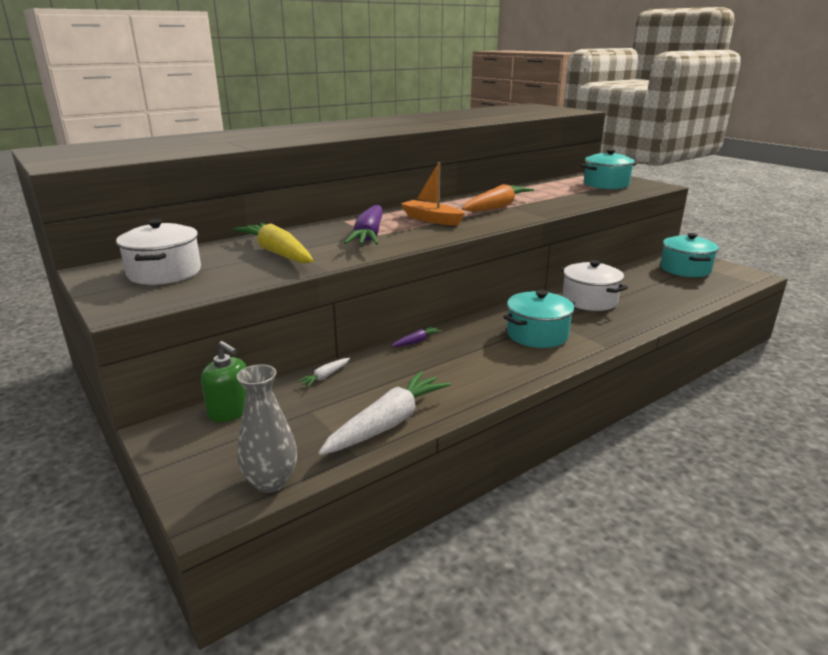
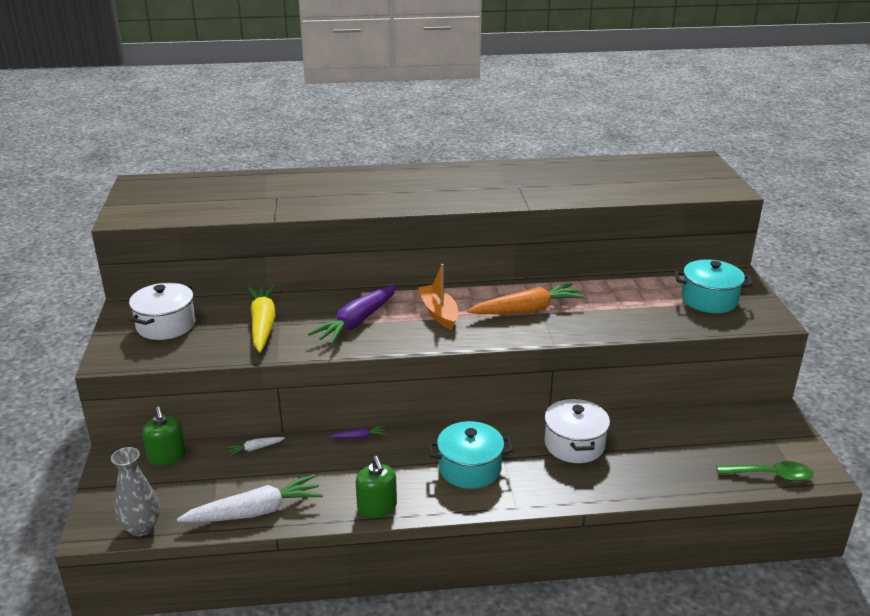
camera: 30 degrees right, 5 degrees up
turquoise pot [660,233,719,277] -> none
none -> green soap dispenser [356,456,397,518]
none -> green spoon [717,461,813,481]

